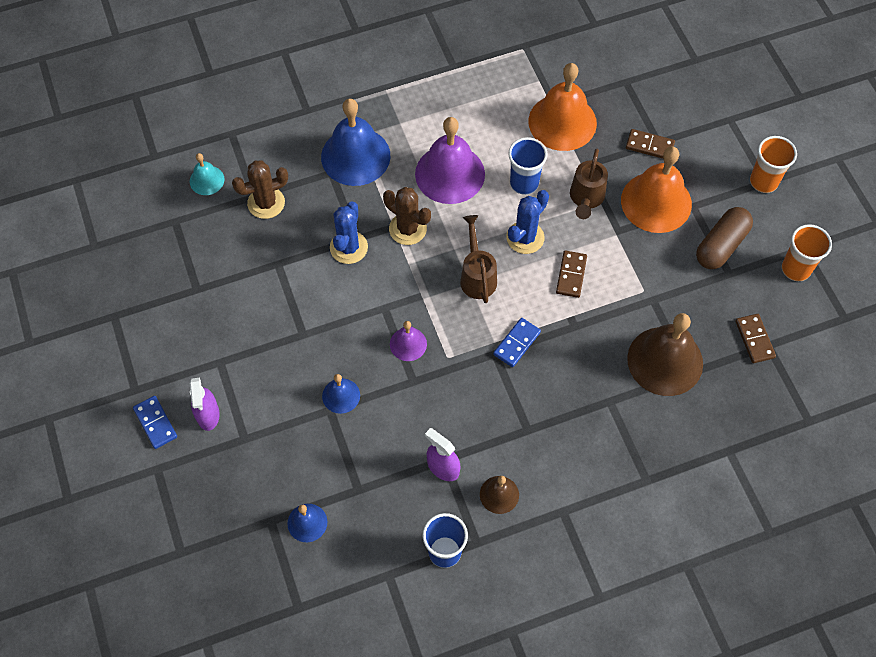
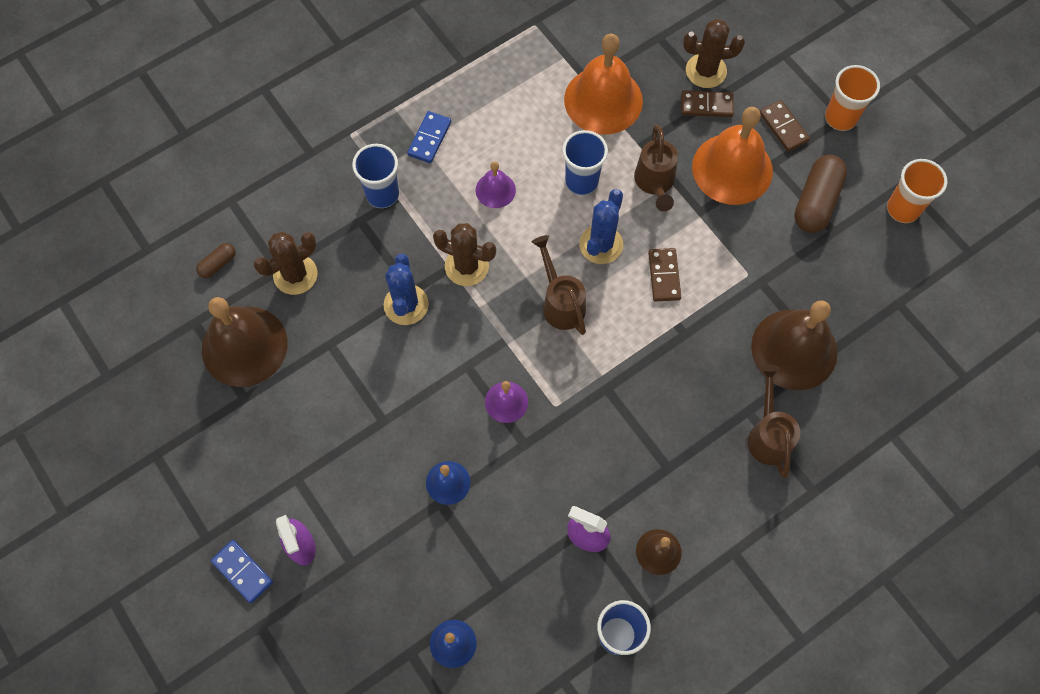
camera: 15 degrees left, 5 degrees up
turquoise bell [190,153,224,195] -> brown capsule [196,243,236,278]
blue bell [321,99,390,186] -> blue cup [352,144,399,208]
purple bell [415,117,485,204] -> purple bell [476,161,516,208], size x0.50
blue domino [493,318,541,367] -> blue domino moved to [407,111,451,163]
brown domino [736,314,776,363] -> brown domino moved to [760,100,810,152]
none -> brown bell [202,297,288,387]
none -> brown cactus [683,19,745,88]
none -> brown watering can [748,365,800,478]

